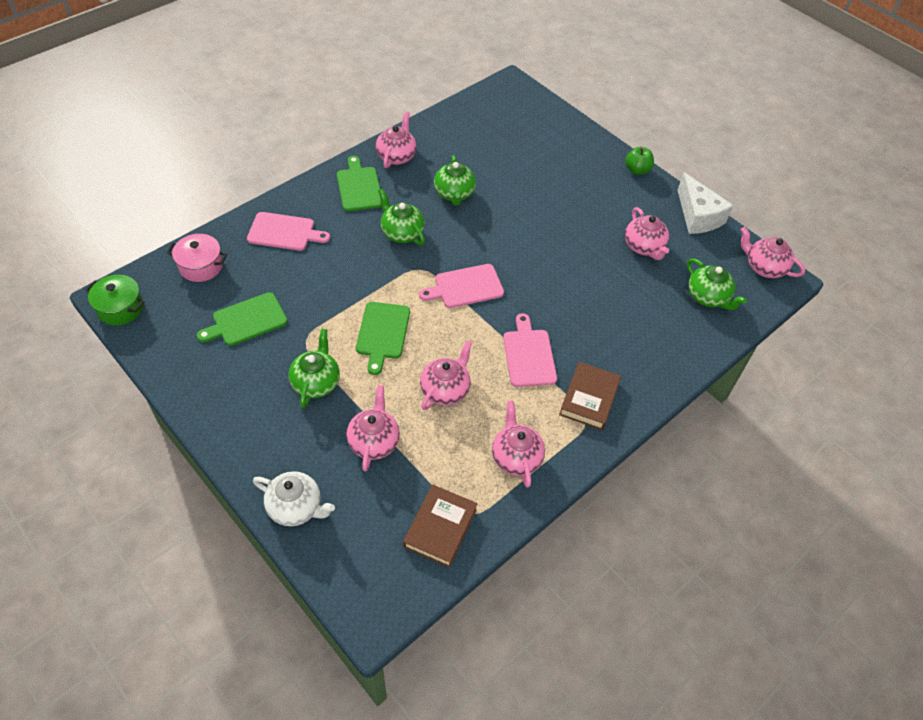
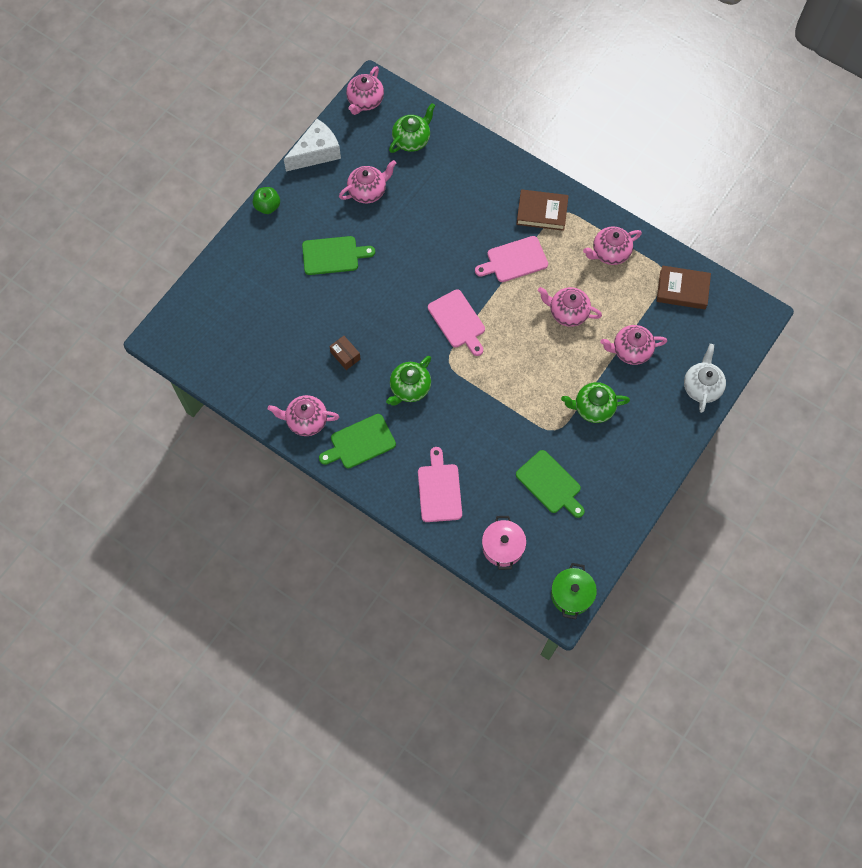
camera: 100 degrees left, 15 degrees up
green cutting board [356,302,410,375] -> green cutting board moved to [302,236,375,275]
green teapot [434,155,476,206] -> brown box [329,336,361,370]

